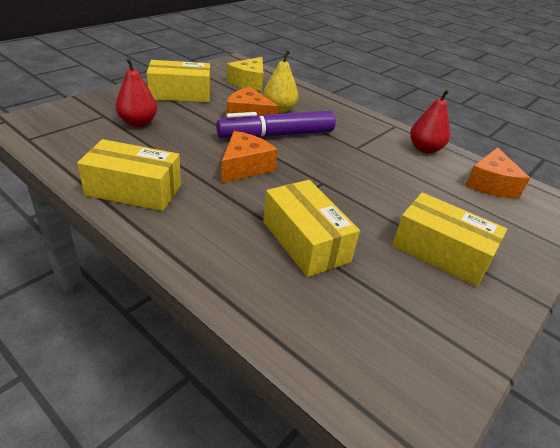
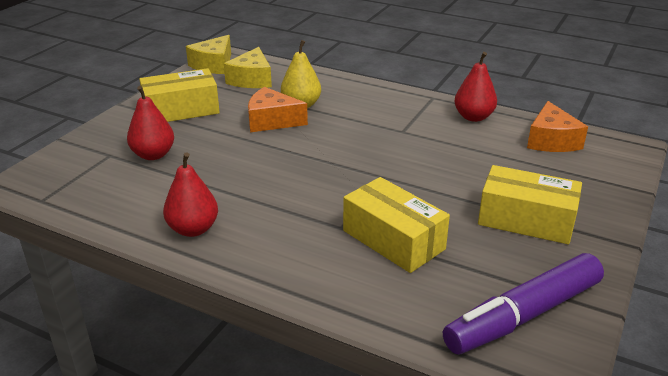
camera: 10 degrees left, 5 degrees down
yellow box [77,139,181,211] -> red pear [163,152,218,237]
purple marker [216,111,336,139] -> purple marker moved to [443,253,604,354]
orange cheese [221,131,278,183] -> none
none -> yellow cheese [186,35,231,74]

